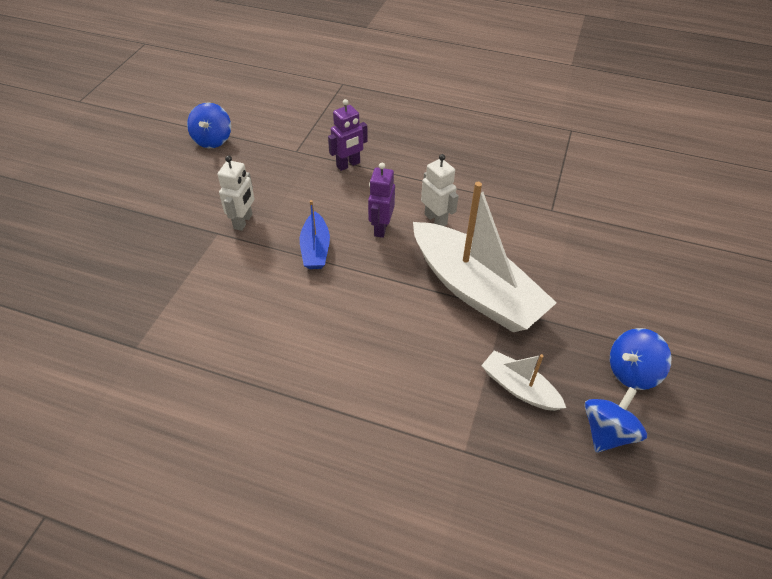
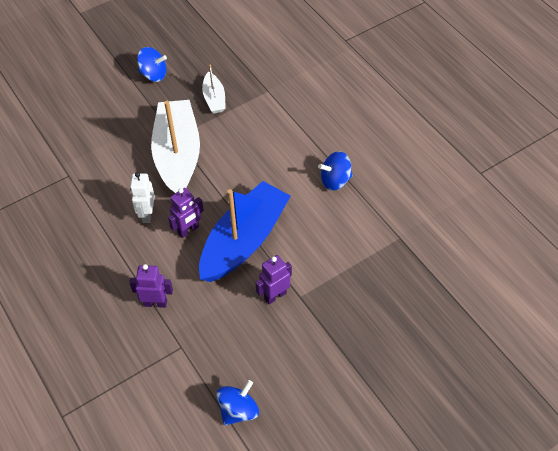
camera: 140 degrees left, 5 degrees up
white robot [218,155,254,231] -> purple robot [255,255,292,304]
blue boat [300,200,330,269] -> blue boat [199,181,291,282], size x2.11
blue spinning top [584,387,647,453] -> blue spinning top moved to [318,151,353,191]

